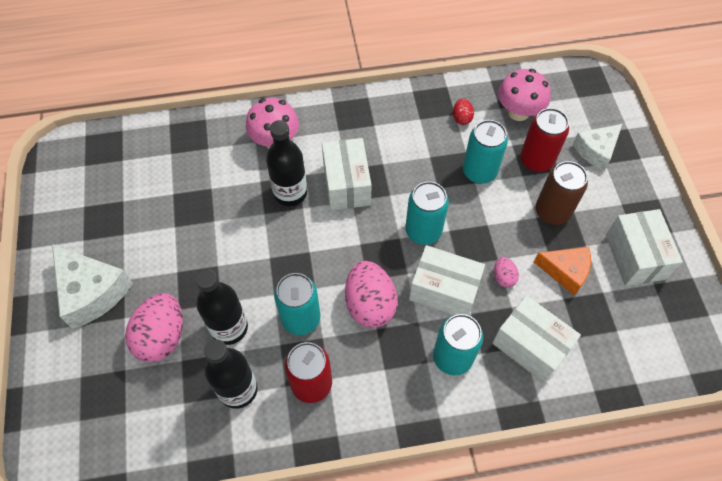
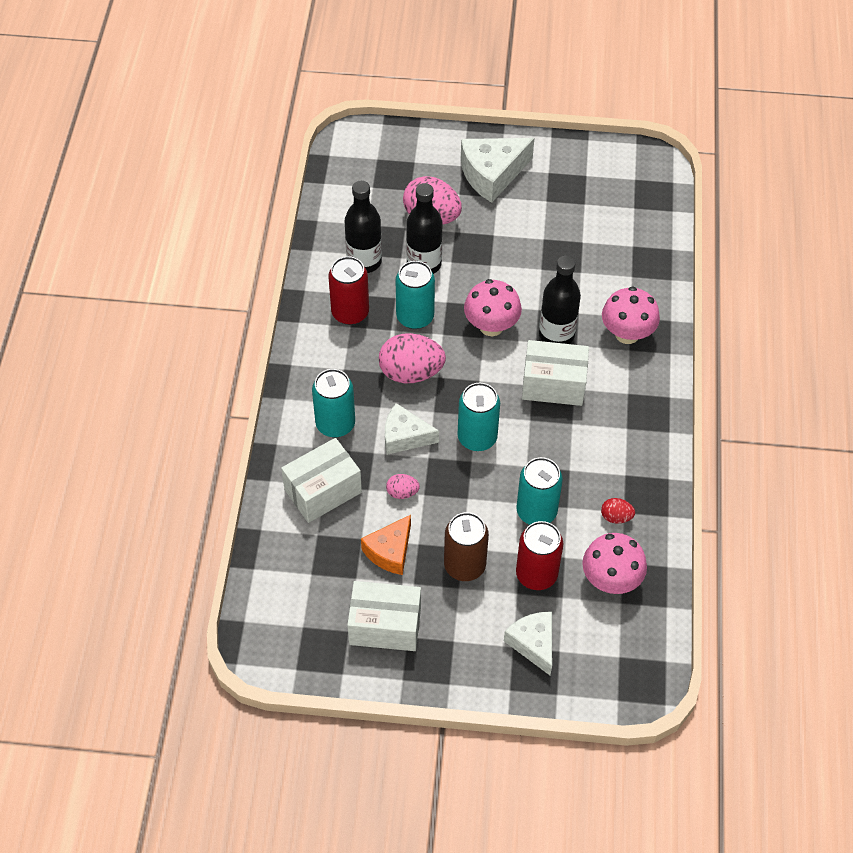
camera: 105 degrees right, 5 degrees down
white box [409,245,485,315] -> white cheese [385,403,439,455]
none -> pink mushroom [464,279,522,336]

